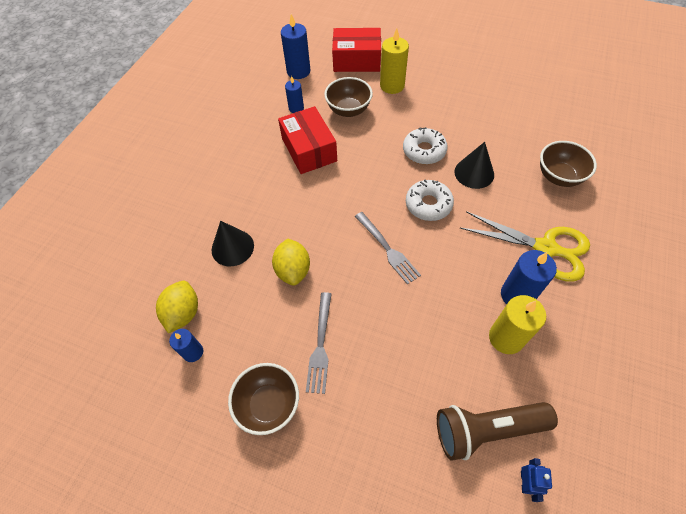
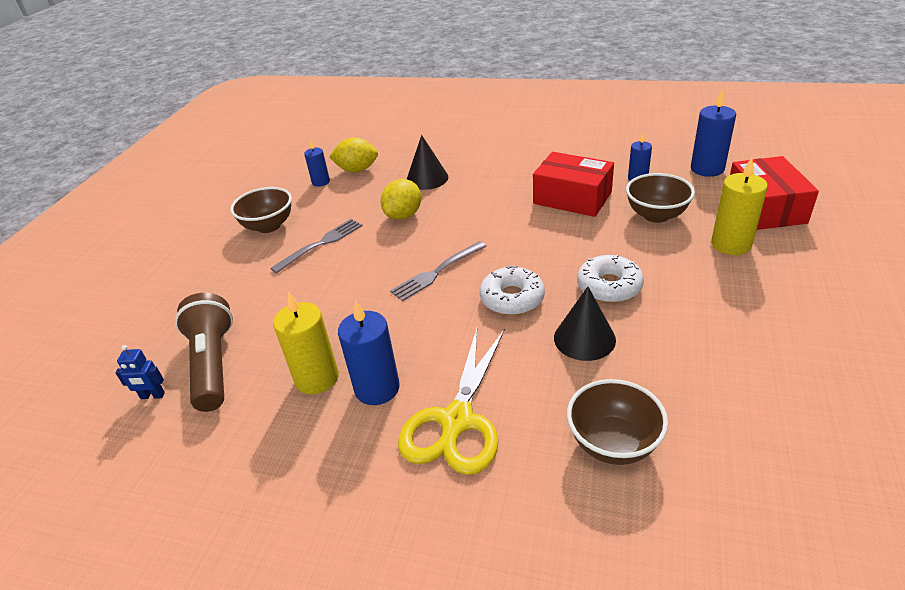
camera: 85 degrees right, 20 degrees down
yellow lemon [272,239,310,286] -> yellow lemon turned 45 degrees counterclockwise [381,179,421,220]
red box [278,106,337,174] -> red box turned 60 degrees clockwise [533,152,614,217]
grey fork [306,292,332,394] -> grey fork turned 135 degrees clockwise [270,219,363,273]

